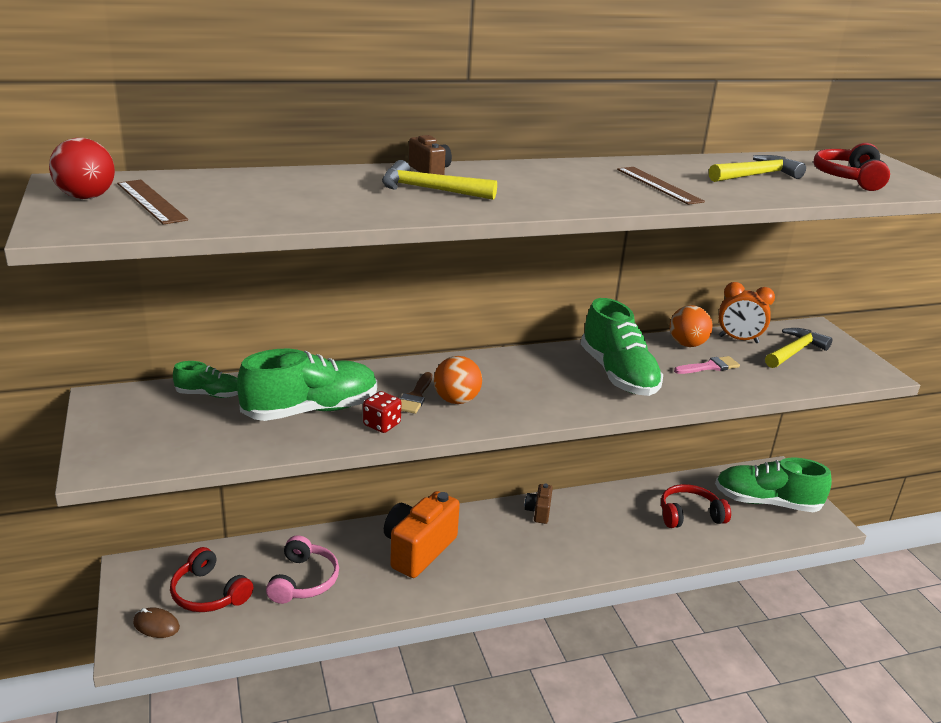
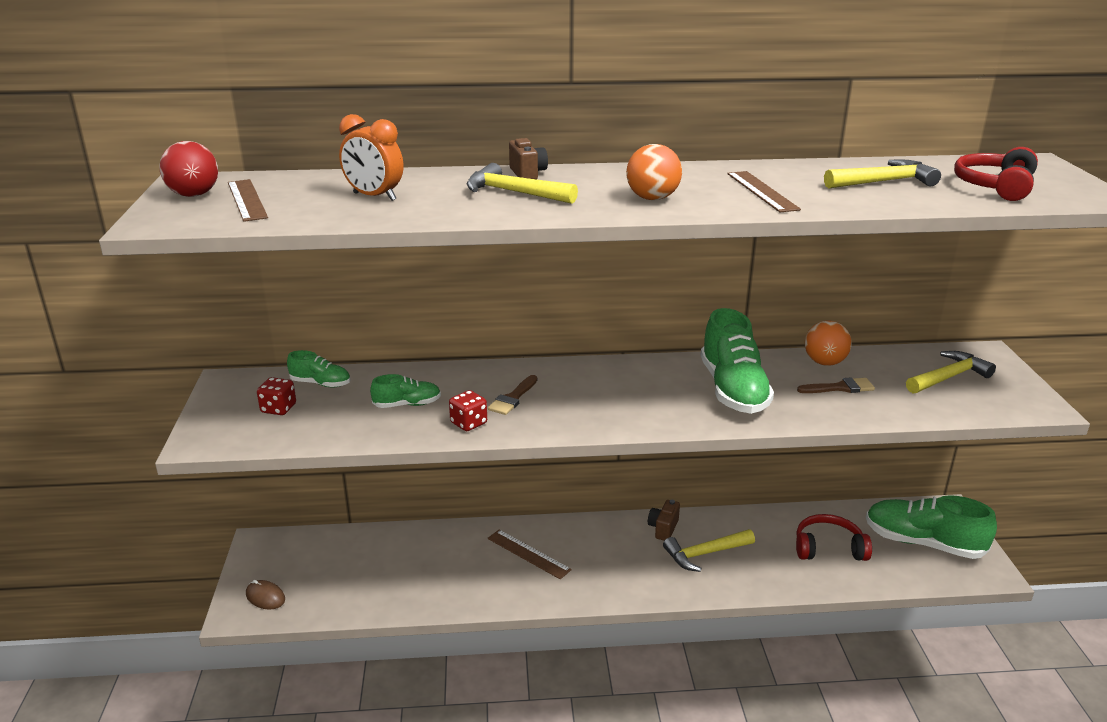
camera: 15 degrees right, 0 degrees up
red headphones [170,547,253,612] -> none
green shoe [237,349,377,421] -> green shoe [370,374,441,408], size x0.50
pink headphones [266,535,339,604] -> none
orange camera [384,491,460,578] -> brown ruler [487,530,572,579]
orange ball [434,356,482,404] -> orange ball moved to [626,144,682,200]
pink brush [674,356,740,374] -> brown brush [797,378,875,393]
orange clock [719,282,775,343] -> orange clock moved to [339,114,403,201]
none -> red dice [257,377,296,415]
none -> yellow hammer [663,529,755,572]

